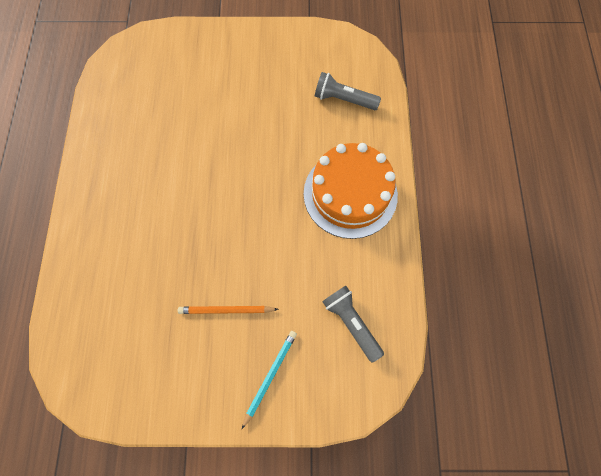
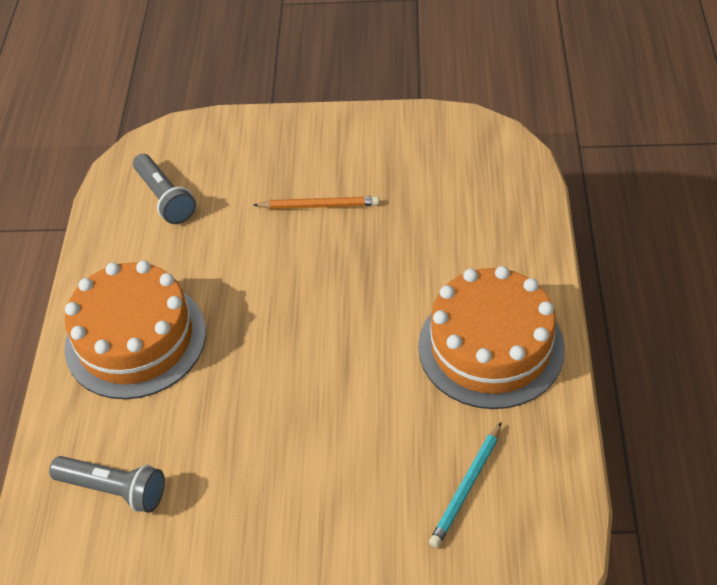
camera: 175 degrees left, 20 degrees down
turquoise pencil [242,331,297,429] -> turquoise pencil moved to [429,422,502,548]
none -> orange cake [418,266,565,409]

